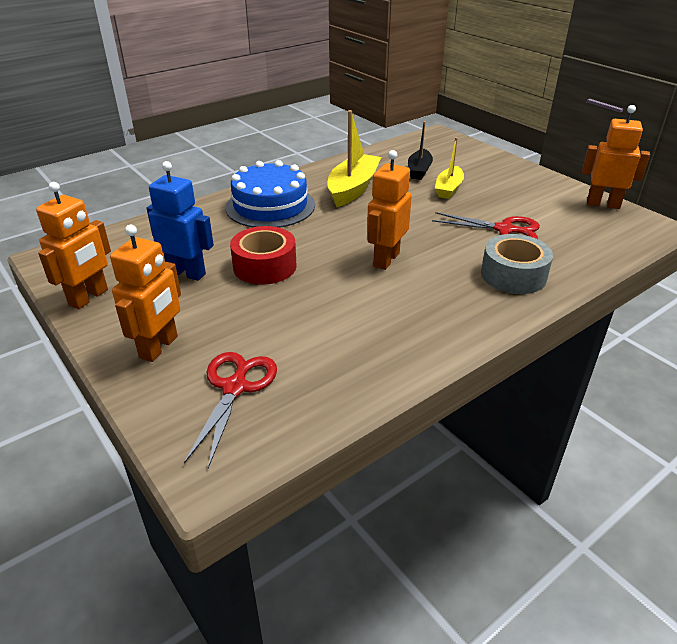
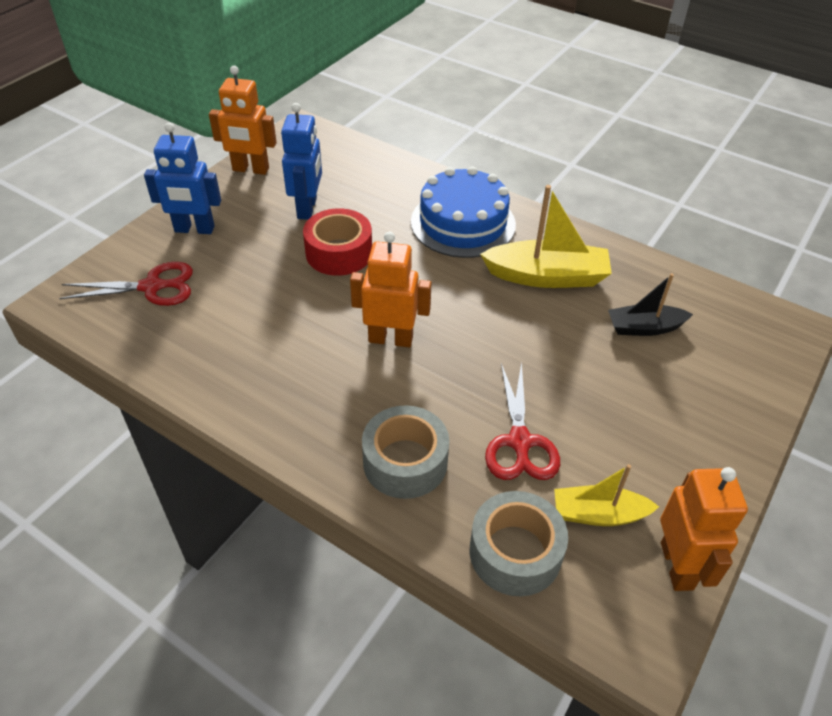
camera: 70 degrees right, 10 degrees up
orange robot [110,225,181,362] -> blue robot [144,122,221,234]
yellow boat [435,137,464,199] -> yellow boat moved to [554,464,659,526]
none -> grey tape [470,491,568,596]

